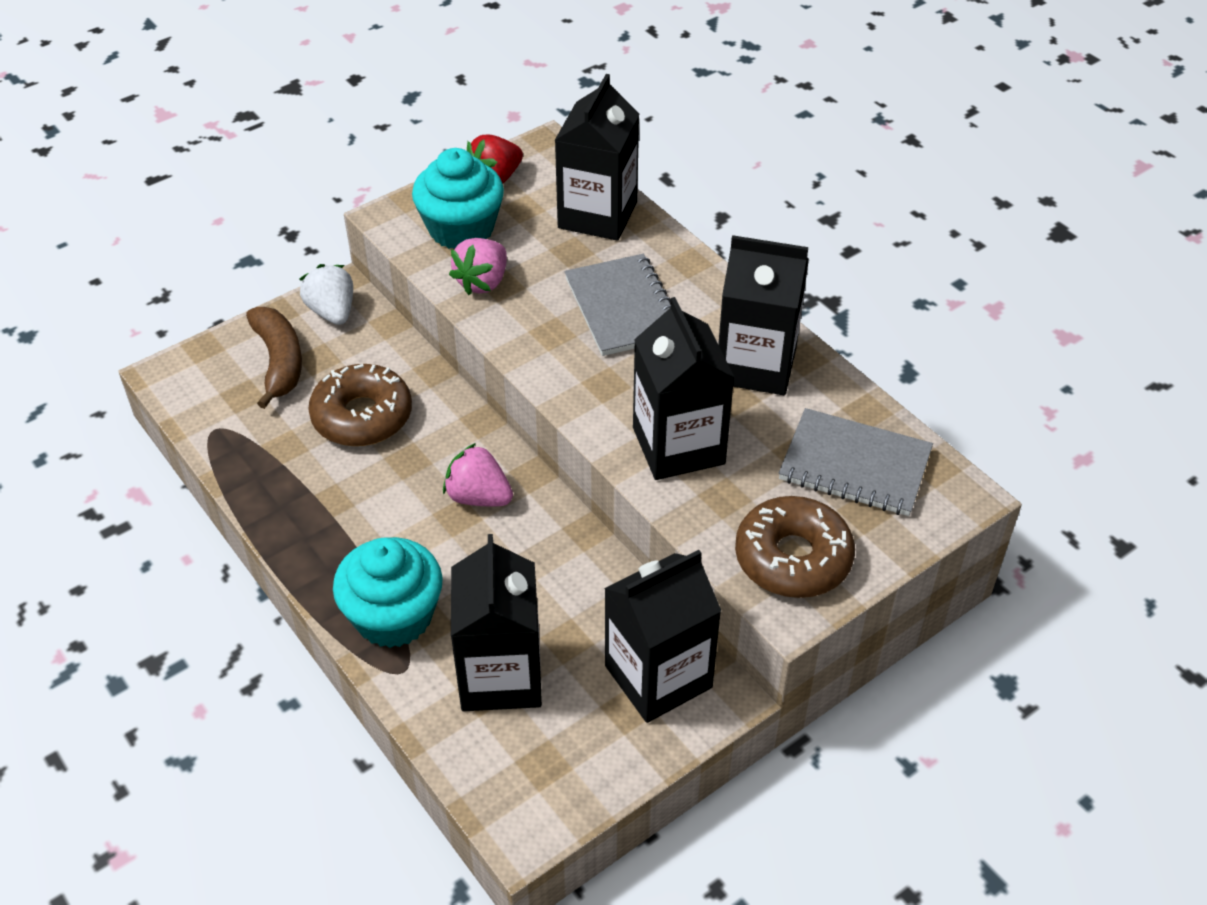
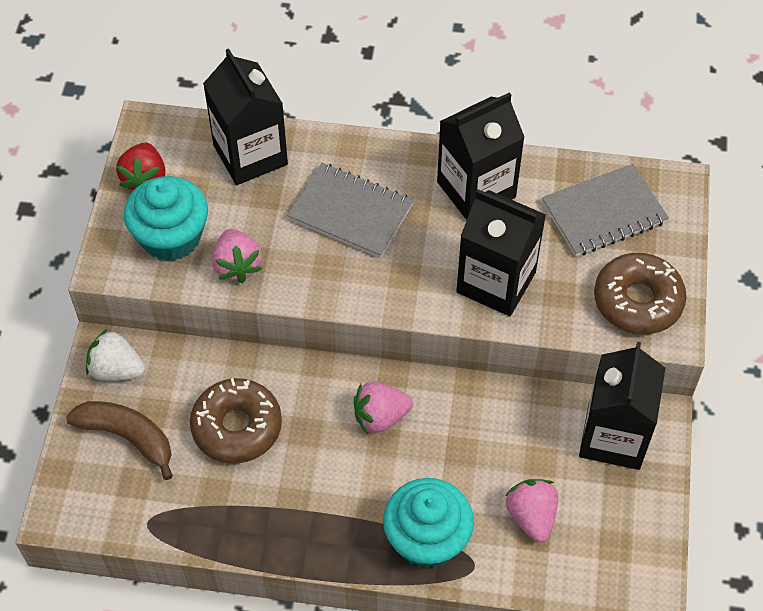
camera: 45 degrees left, 10 degrees up
black carton [451,534,542,711] -> pink strawberry [505,479,558,542]

